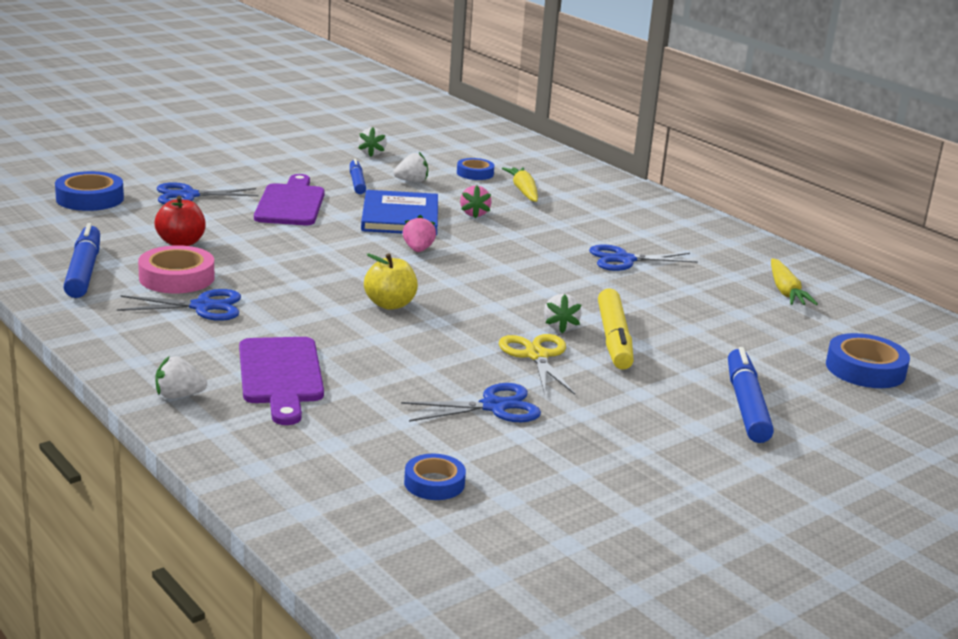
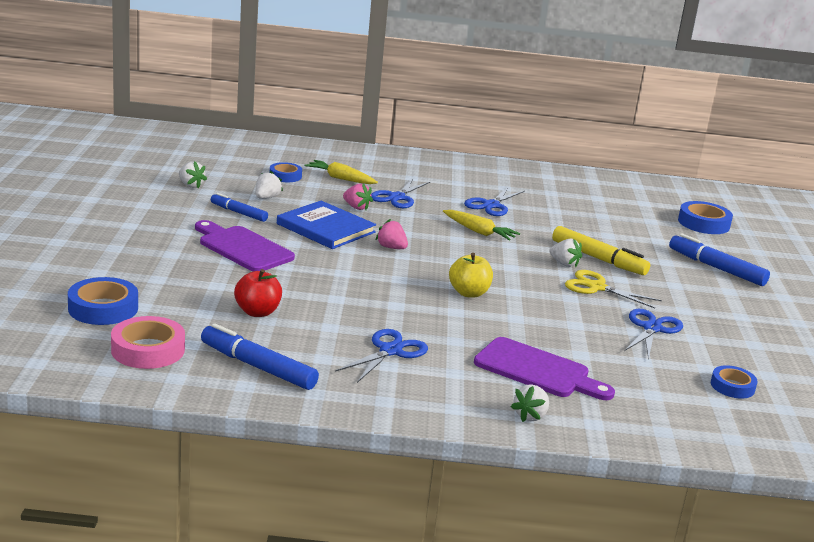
camera: 50 degrees left, 0 degrees up
pink tape [138,245,214,293] -> pink tape moved to [111,316,185,369]
blue scissors [157,182,259,204] -> blue scissors moved to [371,179,430,208]
yellow carrot [771,258,818,305] -> yellow carrot moved to [443,210,520,241]

